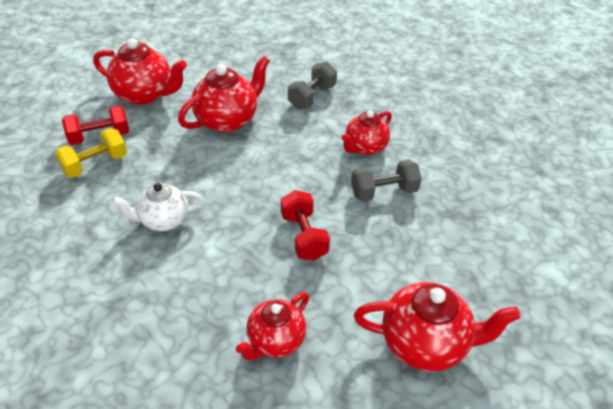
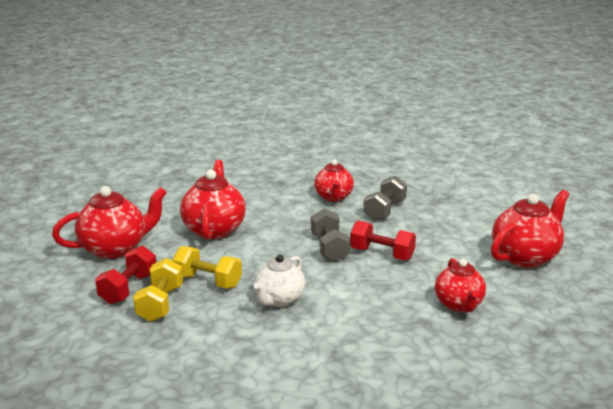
camera: 45 degrees left, 20 degrees down
grey dumbbell [288,62,337,109] -> grey dumbbell moved to [311,208,350,262]
none -> yellow dumbbell [172,246,242,289]

